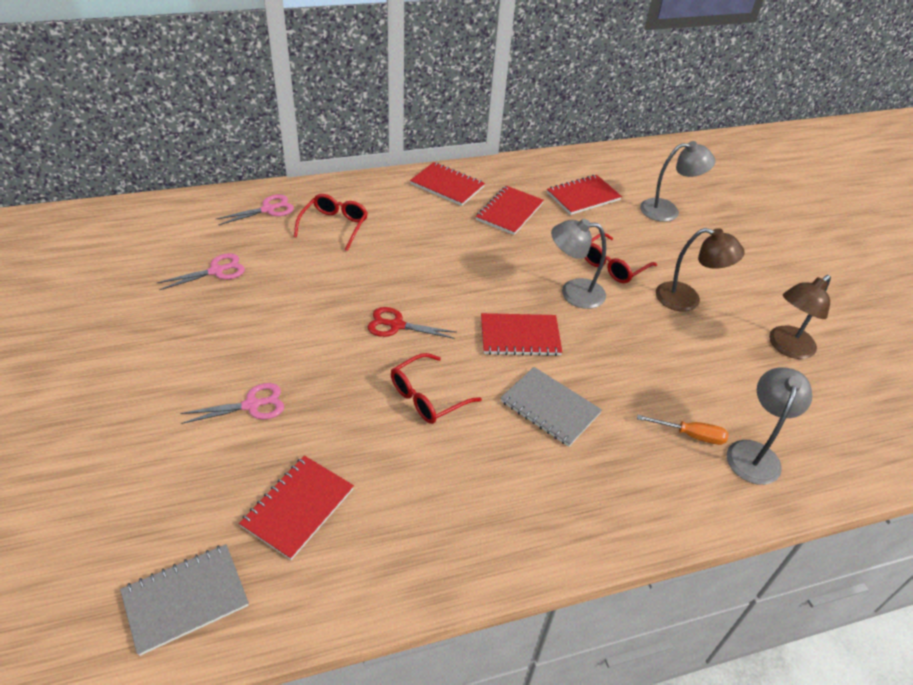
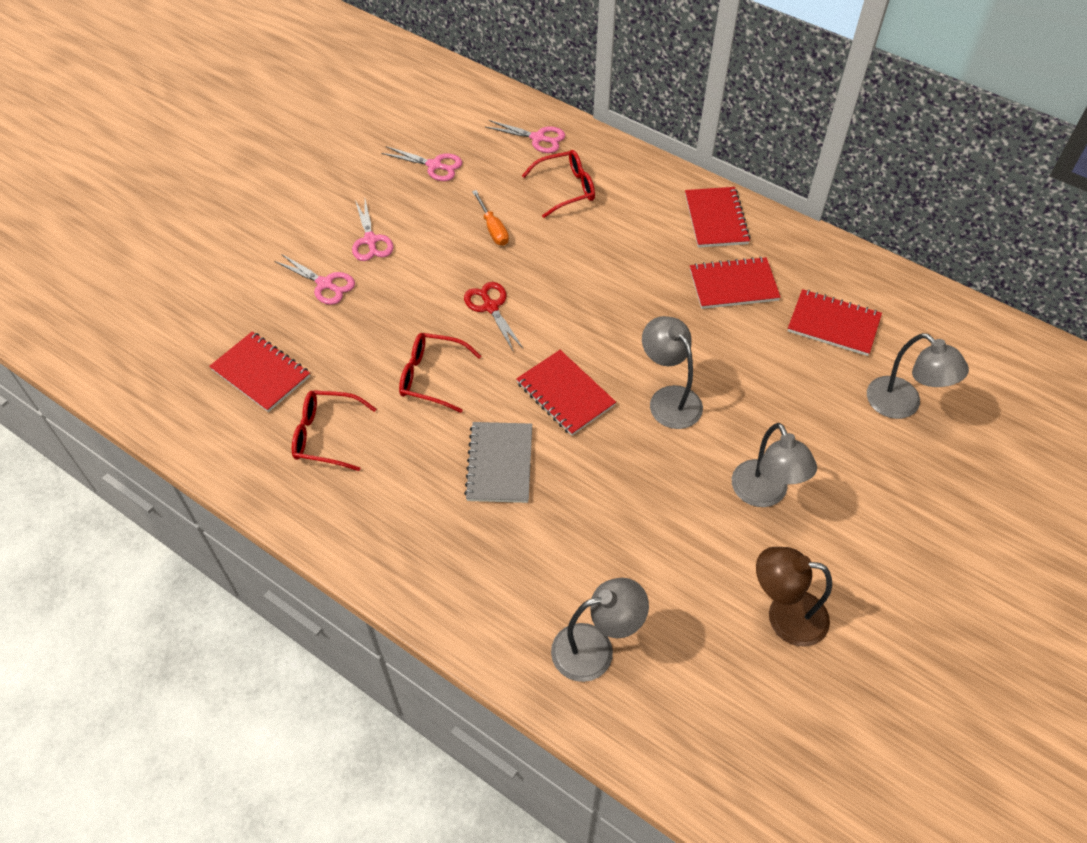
camera: 55 degrees right, 10 degrees up
grey notebook [120,544,249,656] -> none
red notebook [239,456,354,560] -> red notebook turned 45 degrees clockwise [209,331,310,412]
red glasses [585,233,657,283] -> red glasses moved to [292,390,376,471]
orange screwdriver [637,415,729,445] -> orange screwdriver moved to [472,190,509,246]
brown lamp [656,228,745,311] -> grey lamp [732,423,817,507]
none -> pink scissors [352,200,394,261]

